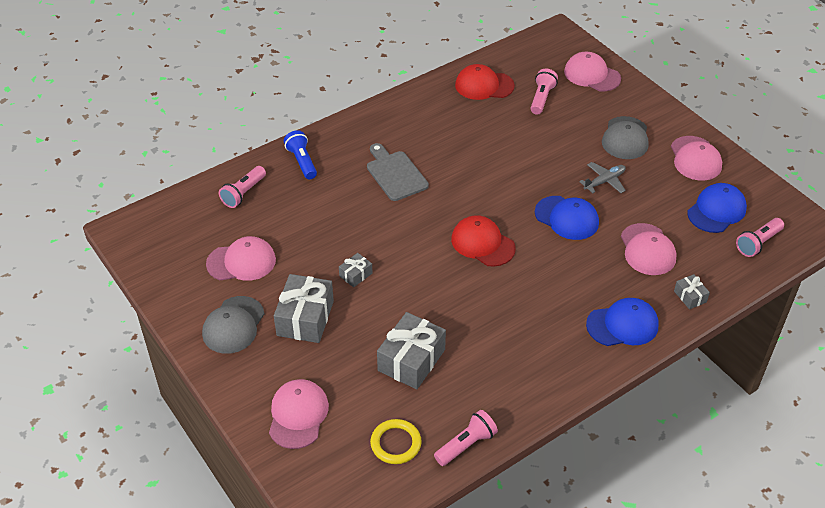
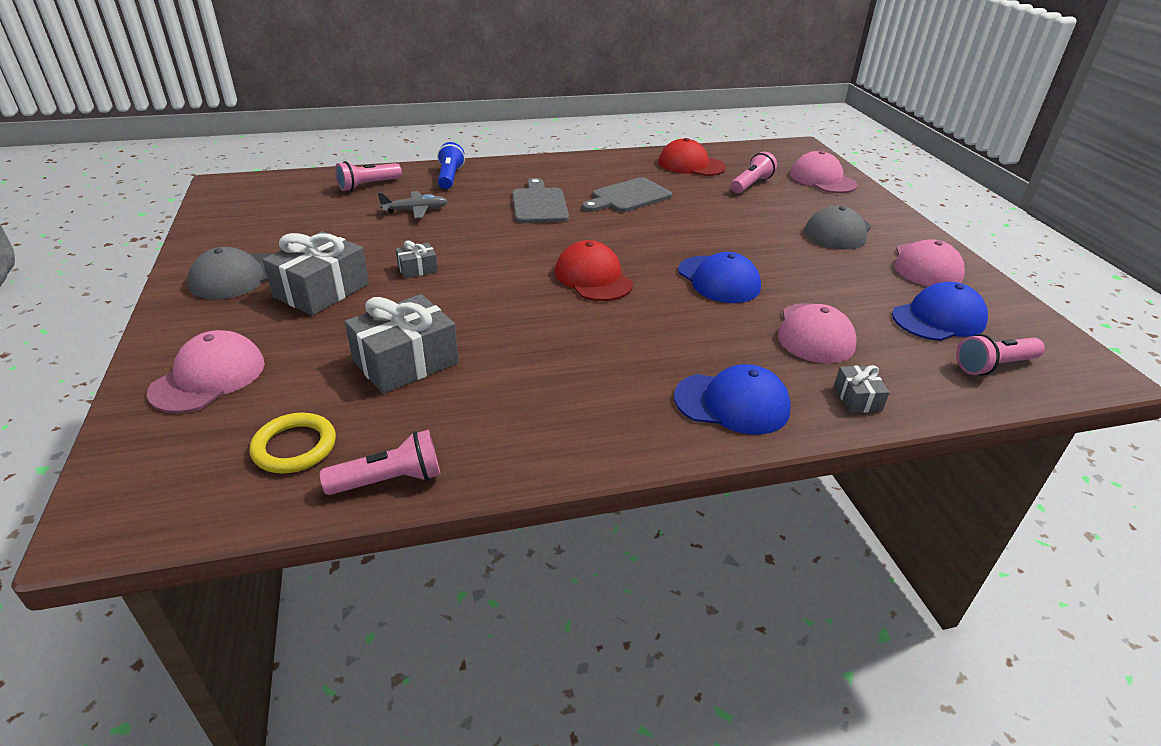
camera: 20 degrees right, 10 degrees down
pink cap [206,236,276,281] -> none
grey plane [579,162,626,193] -> grey plane moved to [378,191,448,219]
none -> grey cutting board [582,177,672,212]

